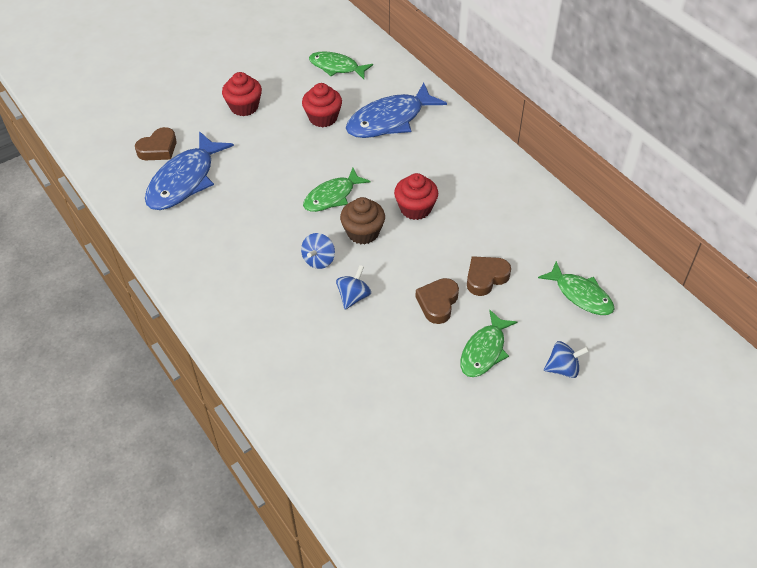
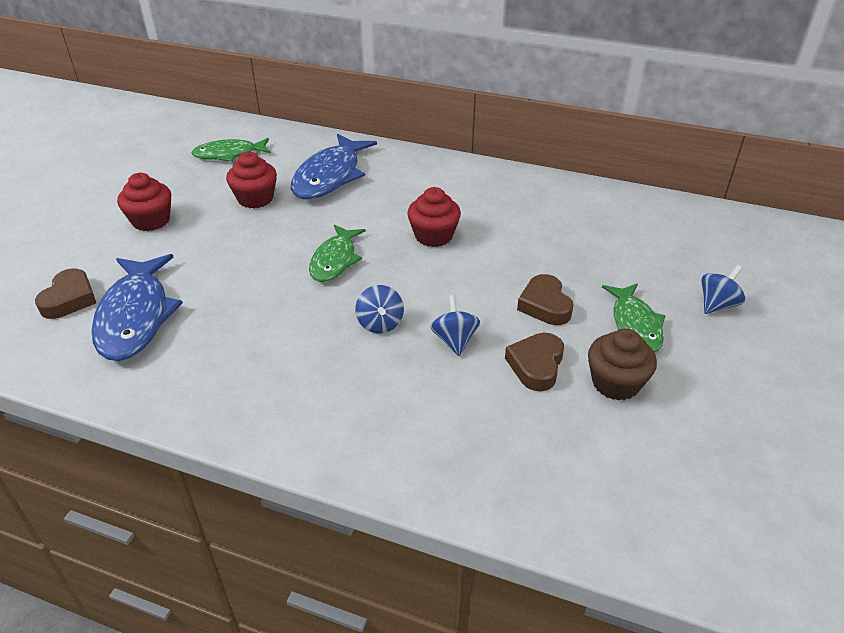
camera: 35 degrees left, 10 degrees down
brown cupcake [340,197,385,244] -> brown cupcake moved to [588,328,657,400]
brown heart [467,256,511,296] -> brown heart moved to [505,333,564,391]
green fish [538,261,615,315] -> none

